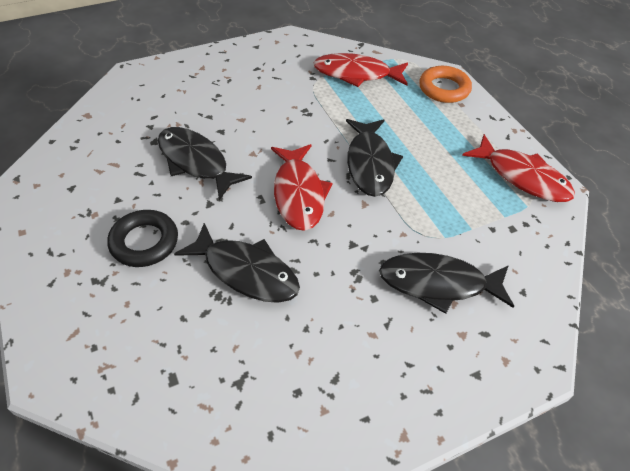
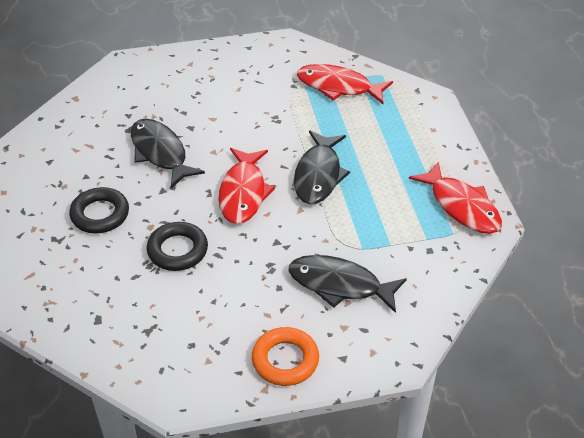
camera: 15 degrees right, 5 degrees down
black fish [174,223,300,303] -> black ring [147,222,208,271]
orange ring [419,66,472,103] -> orange ring moved to [252,327,319,386]

